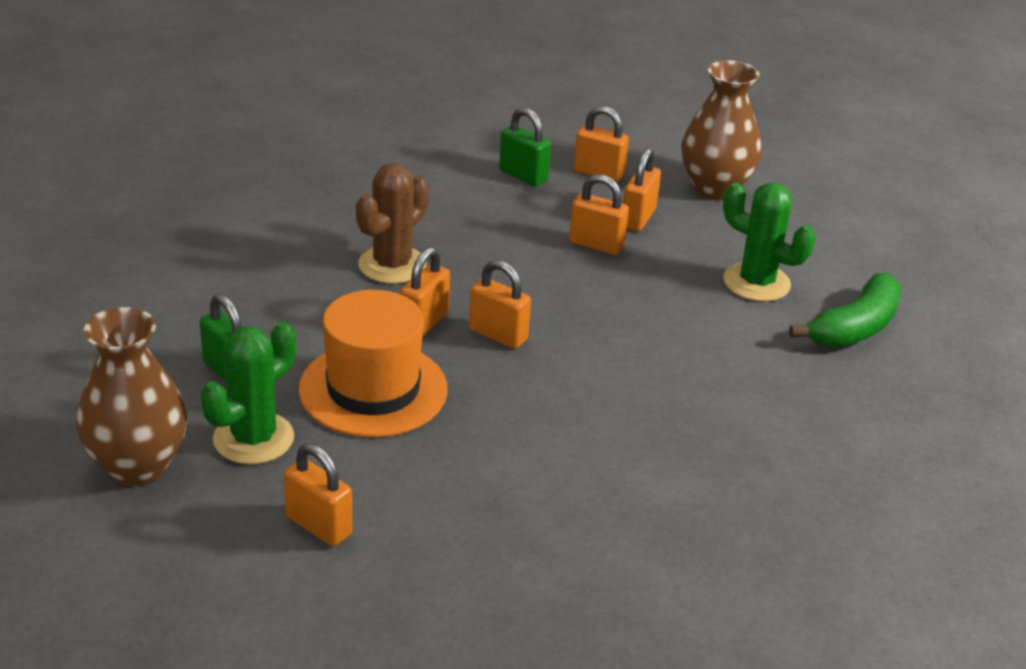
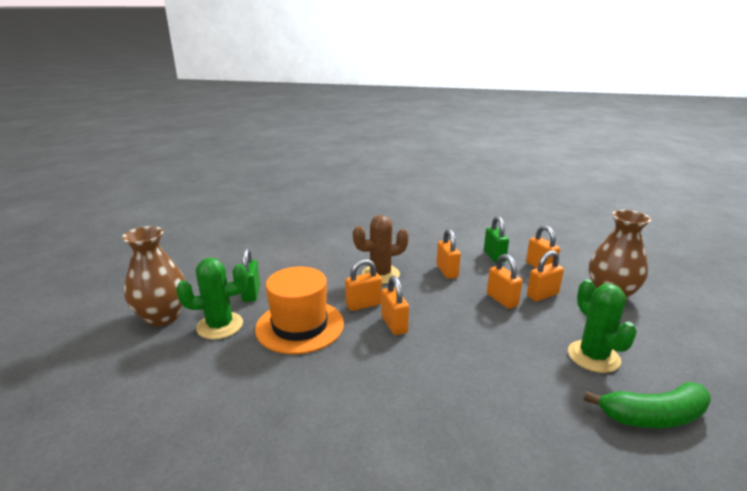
camera: 40 degrees right, 10 degrees down
orange padlock [284,443,353,546] -> orange padlock moved to [436,229,461,279]

